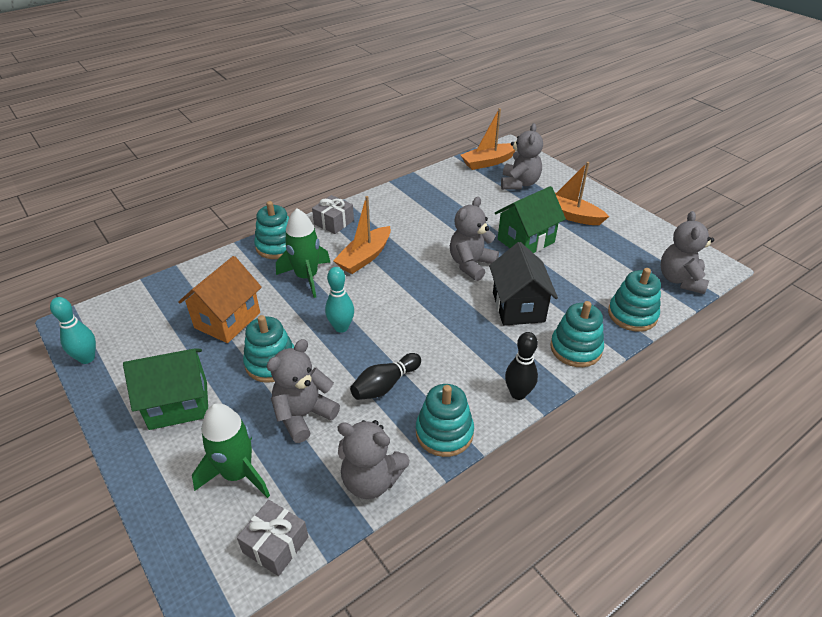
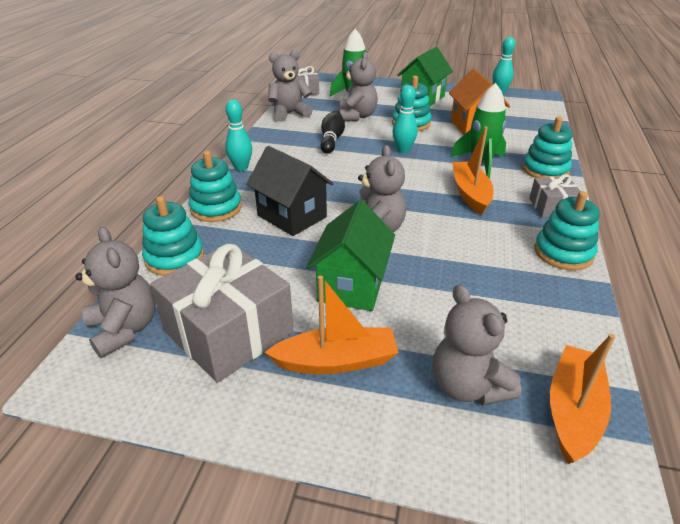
camera: 140 degrees right, 5 degrees down
turquoise stacking toy [416,384,474,457] -> turquoise stacking toy moved to [534,191,600,270]
black bowling pin [505,332,538,400] -> turquoise bowling pin [225,100,252,171]
none -> grey gift [150,243,294,383]

